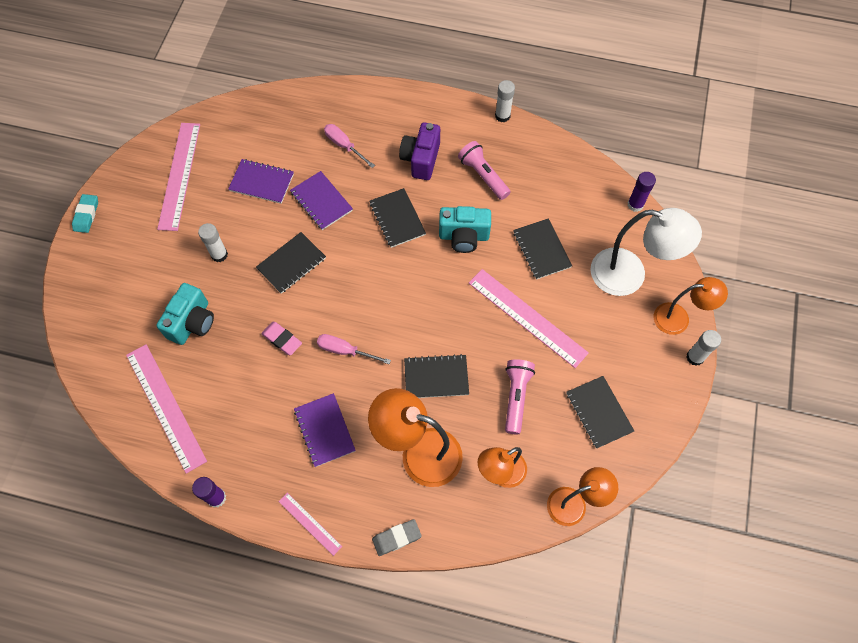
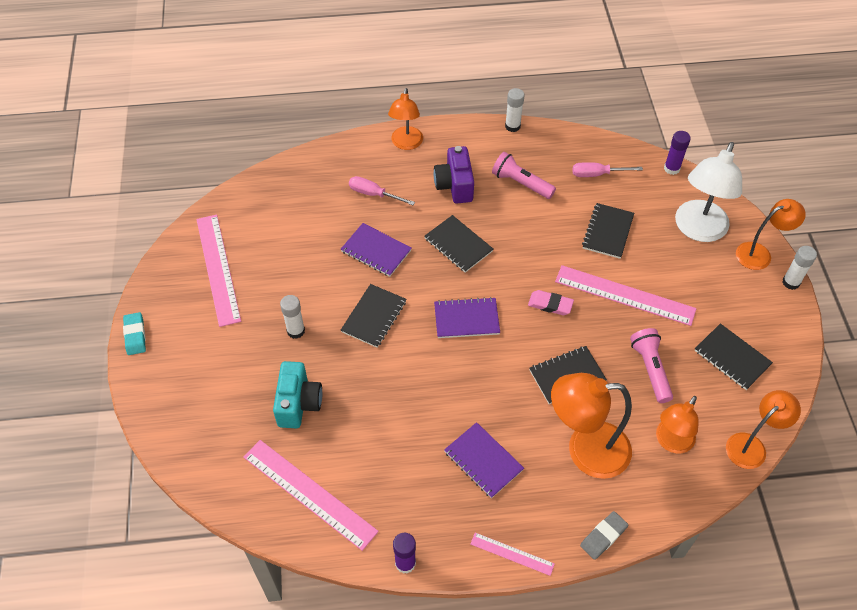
camera: 20 degrees left, 10 degrees down
purple notebook [228,159,294,204] -> purple notebook moved to [434,297,500,338]
pink eraser [261,322,302,355] -> pink eraser moved to [528,290,574,315]
pink screwdriver [317,334,391,364] -> pink screwdriver moved to [573,162,643,177]
turquoise camera [439,206,491,253] -> none
black notebook [513,218,572,280] -> black notebook turned 60 degrees clockwise [582,203,634,259]
white lamp [590,208,702,296] -> white lamp turned 120 degrees clockwise [675,142,742,242]
none -> orange lamp [388,88,423,150]

